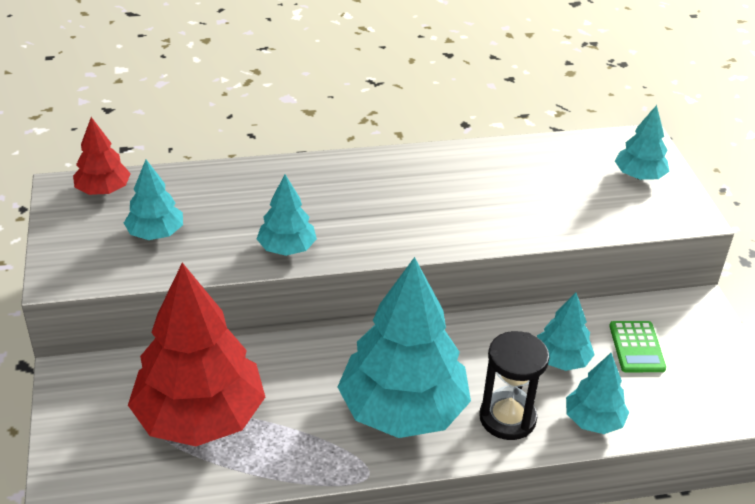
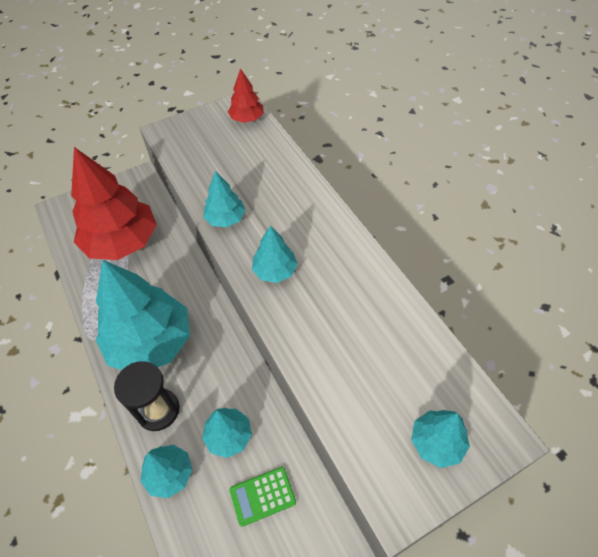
camera: 75 degrees right, 15 degrees up
turquoise tree [124,160,183,240] -> turquoise tree moved to [252,226,298,283]

